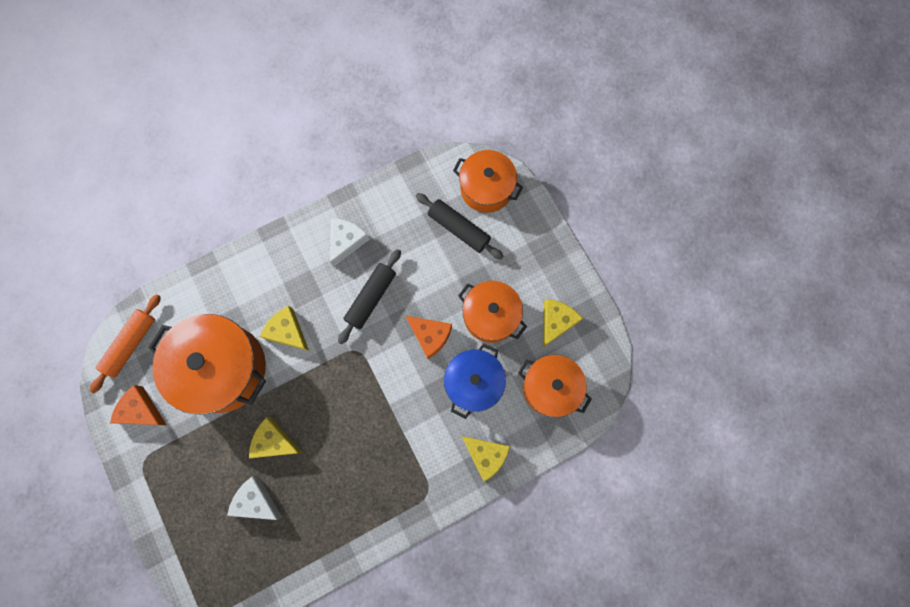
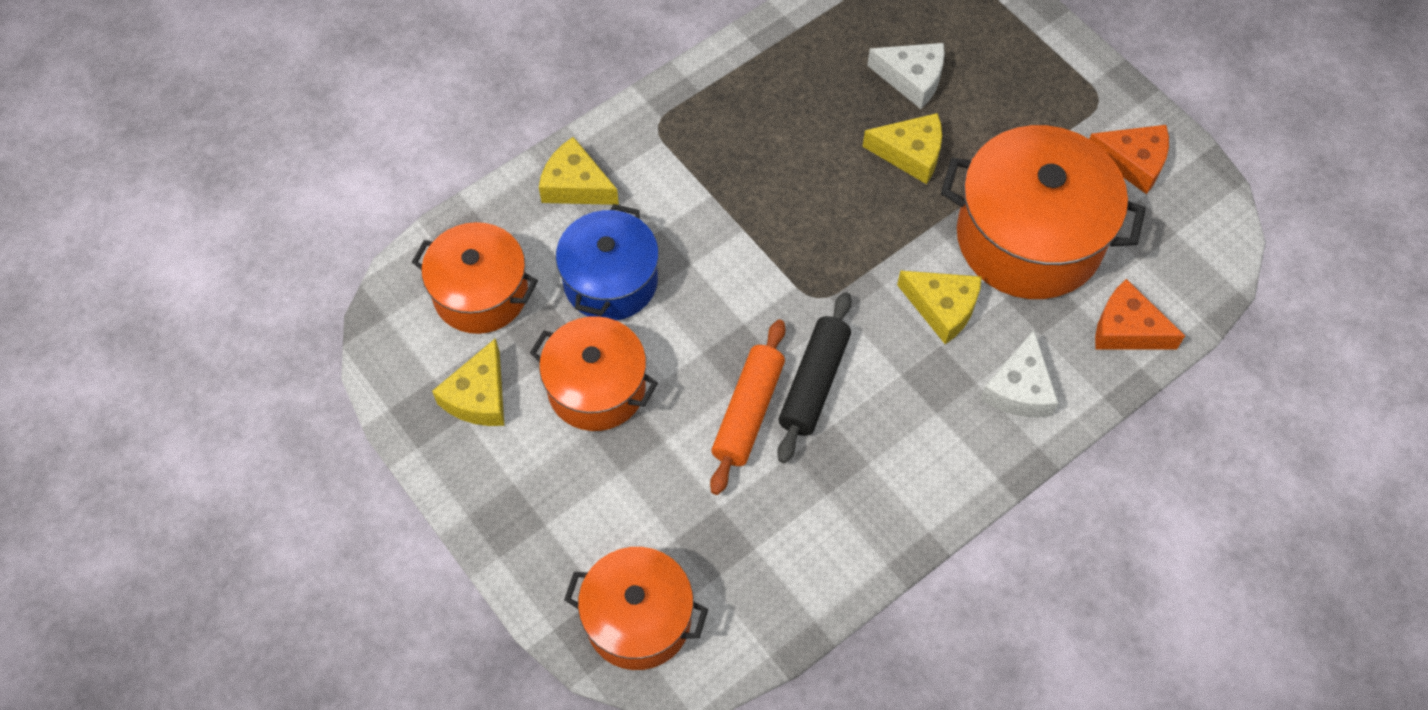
camera: 170 degrees right, 15 degrees down
orange rolling pin [90,294,161,393] -> orange rolling pin moved to [710,319,785,495]
white cheese [330,218,369,267] -> white cheese moved to [980,330,1058,417]
orange cheese [406,316,452,359] -> orange cheese moved to [1095,279,1185,350]
black rolling pin [416,193,504,260] -> none

